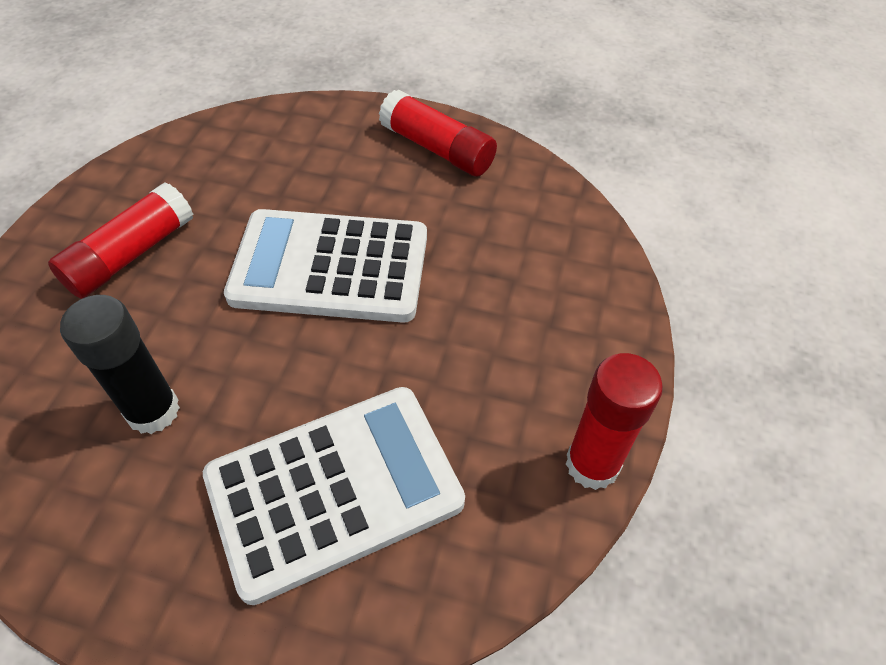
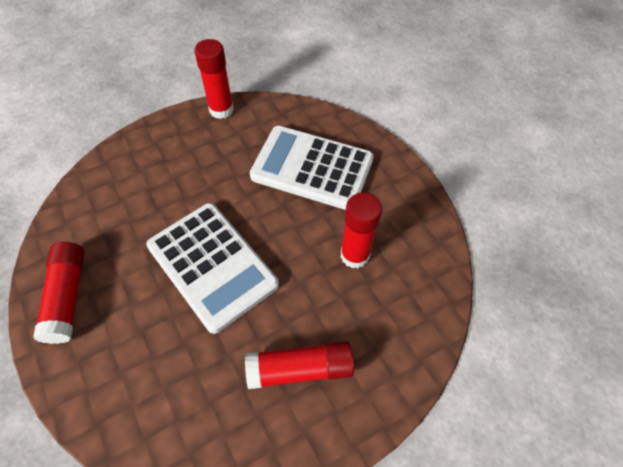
camera: 135 degrees left, 5 degrees up
black glue stick [60,295,180,434] -> red glue stick [341,192,382,268]

